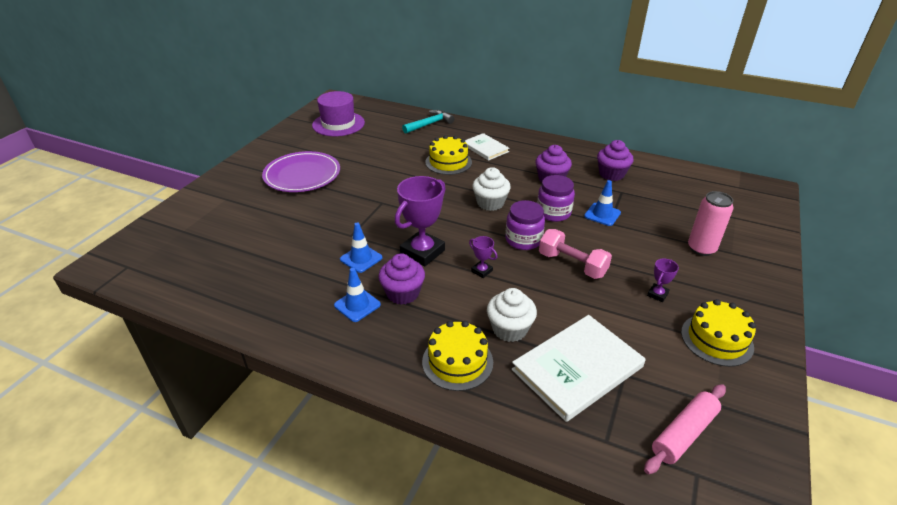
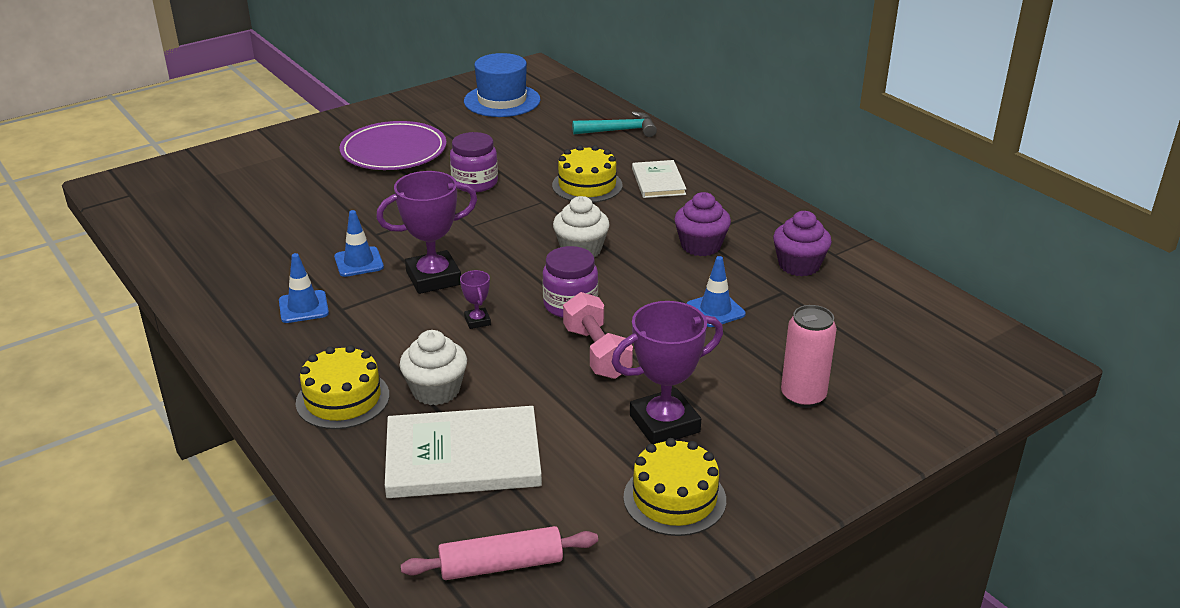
camera: 30 degrees right, 5 degrees down
purple hat [312,91,365,136] -> blue hat [464,53,540,117]
purple cupcake [378,253,425,305] -> none
purple jar [537,175,575,222] -> purple jar moved to [450,132,498,192]
purple trophy [647,259,679,302] -> purple trophy [612,301,723,444], size x2.16

